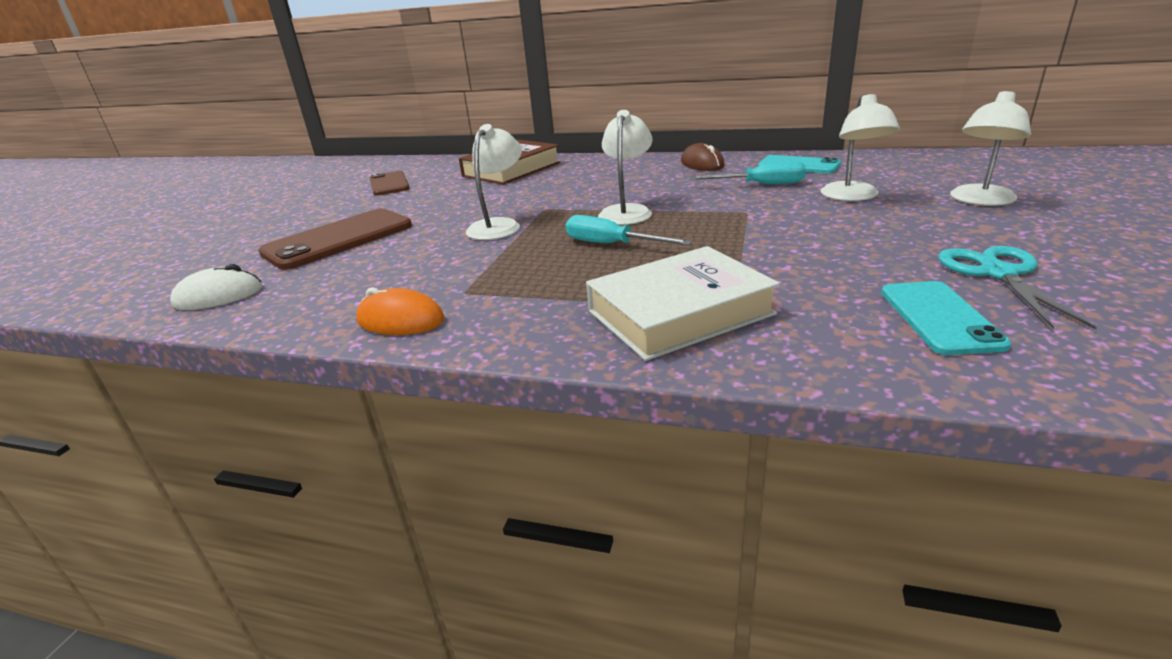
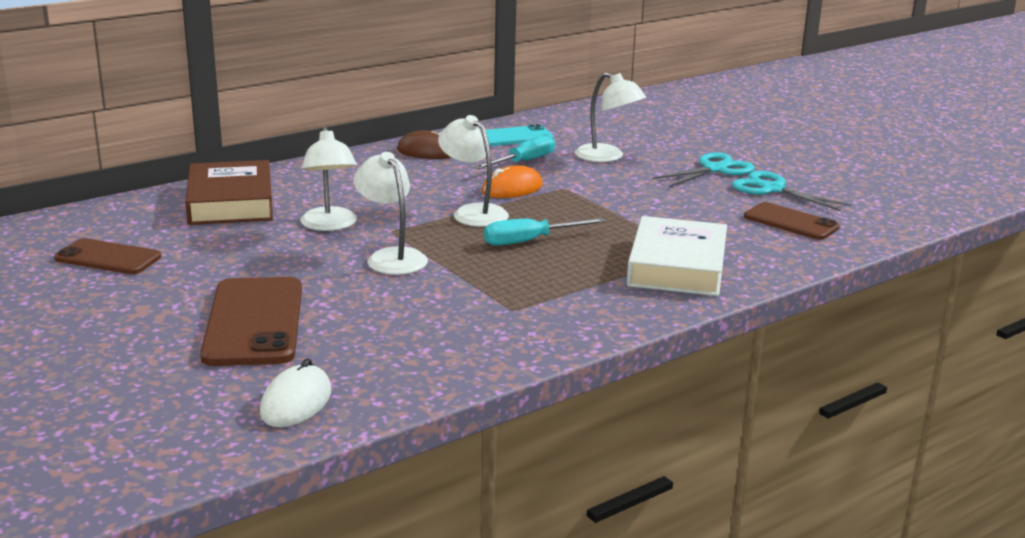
camera: 55 degrees left, 5 degrees down
orange mouse [356,287,444,335] -> orange mouse moved to [482,165,543,198]
turquoise phone [881,281,1011,355] -> brown phone [744,202,840,240]
white lamp [950,90,1031,206] -> white lamp moved to [300,127,357,231]
none -> turquoise scissors [652,152,754,187]

